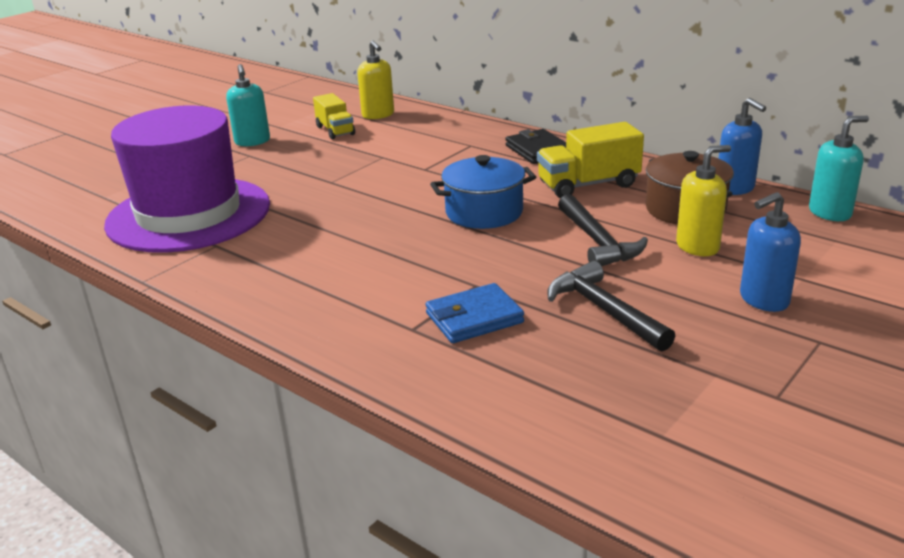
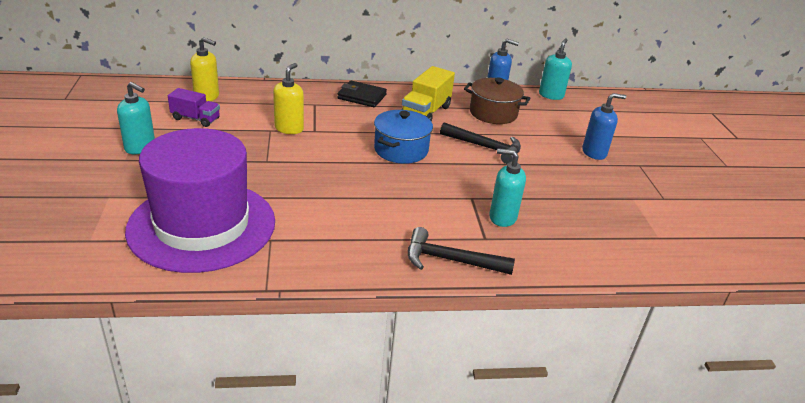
camera: 50 degrees left, 5 degrees up
yellow truck [313,93,355,139] -> purple truck [168,88,220,127]
blue wallet [425,283,524,343] -> turquoise soap dispenser [489,148,526,227]
black hammer [547,261,675,351] -> black hammer moved to [408,227,515,275]
yellow soap dispenser [676,145,731,256] -> yellow soap dispenser moved to [273,63,304,134]
blue soap dispenser [740,192,801,312] -> blue soap dispenser turned 120 degrees counterclockwise [582,93,626,160]

